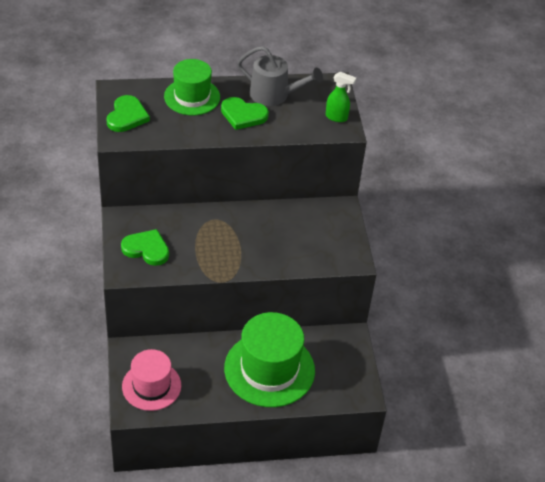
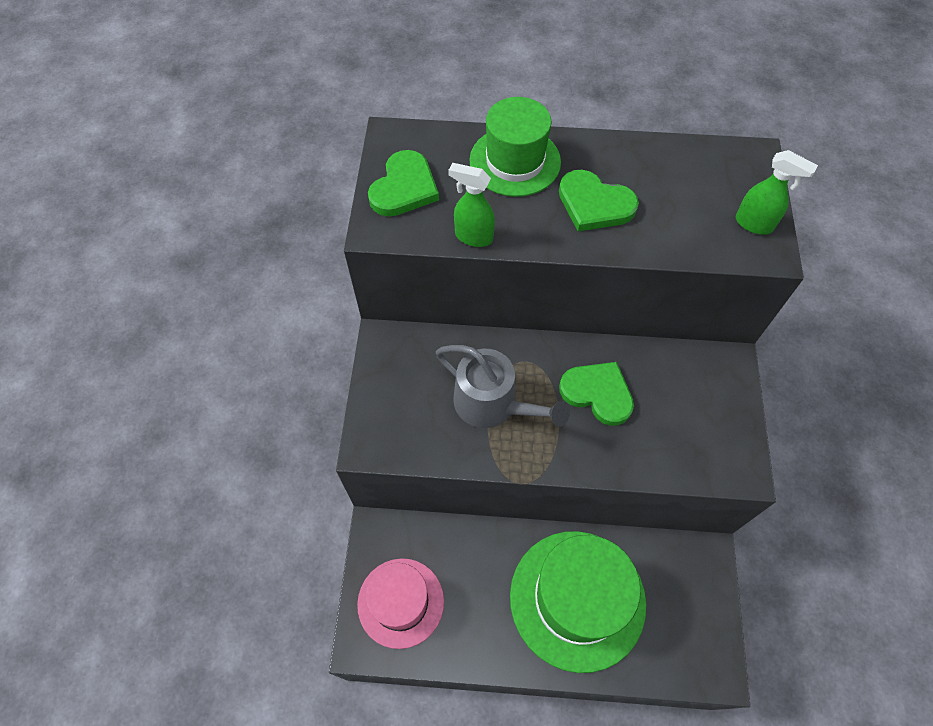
camera: 15 degrees right, 15 degrees up
green heart [121,229,169,266] -> green heart moved to [559,362,634,426]
grey watering can [237,46,323,106] -> grey watering can moved to [436,345,570,428]
none -> green spray bottle [448,163,495,247]

